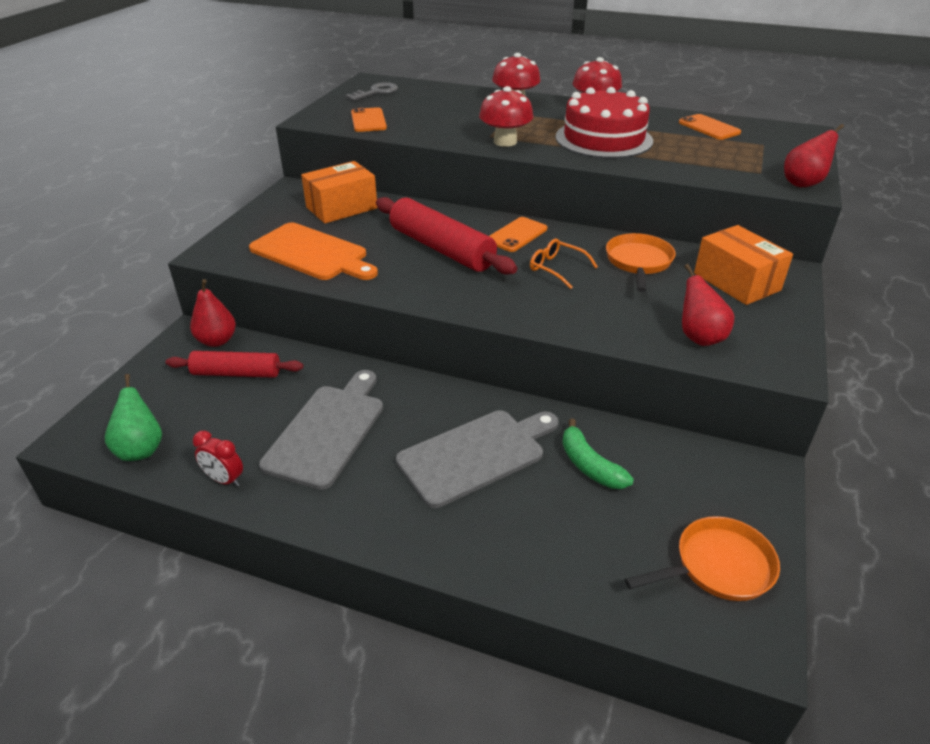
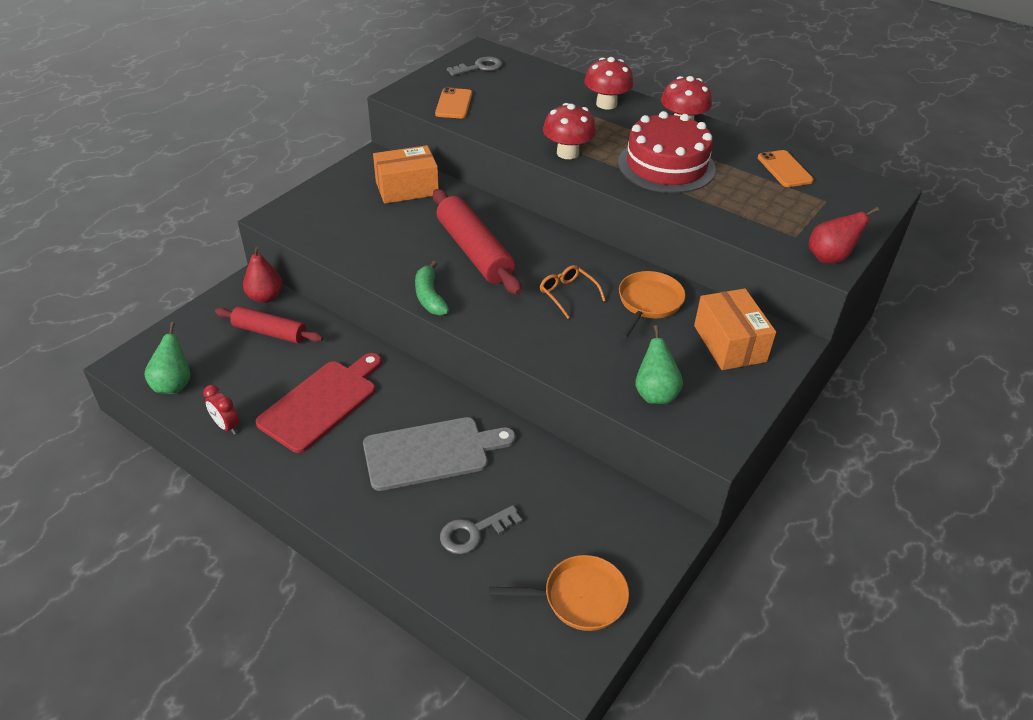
camera: 15 degrees right, 5 degrees up
orange cutting board [249,223,378,280] -> none
grey cutting board [259,370,383,490] -> red cutting board [256,353,382,453]
orange phone [489,217,547,252] -> none
green banana [562,419,634,489] -> green banana moved to [415,261,449,316]
red pear [682,264,734,346] -> green pear [635,325,683,404]
none -> grey key [440,505,522,554]

